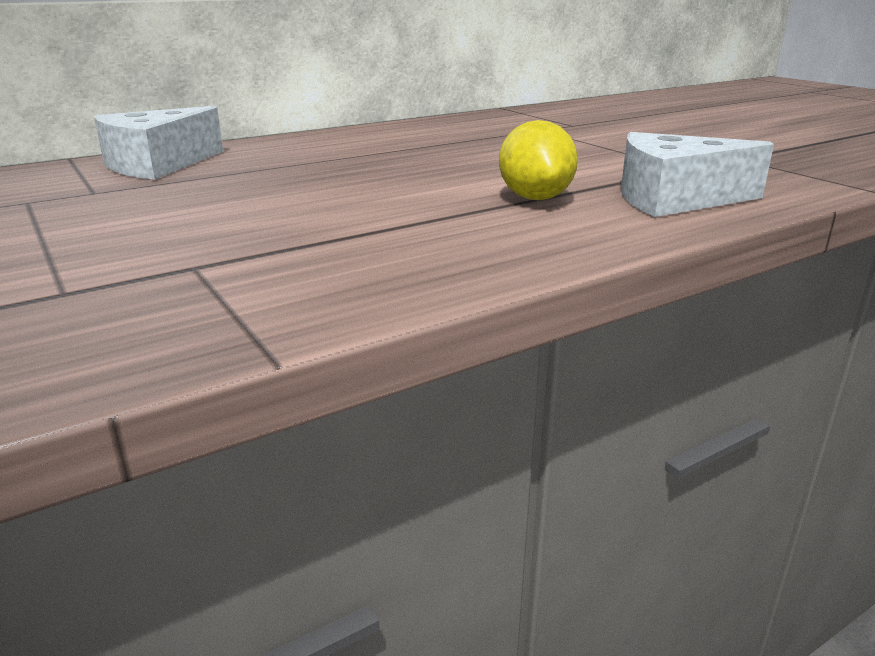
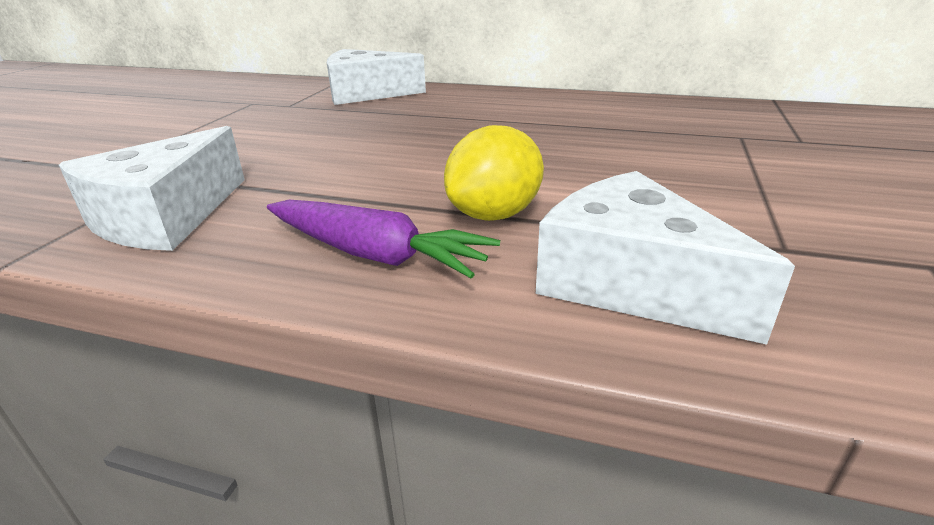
camera: 50 degrees right, 5 degrees up
none -> white cheese [59,126,245,251]
none -> purple carrot [267,200,500,278]

